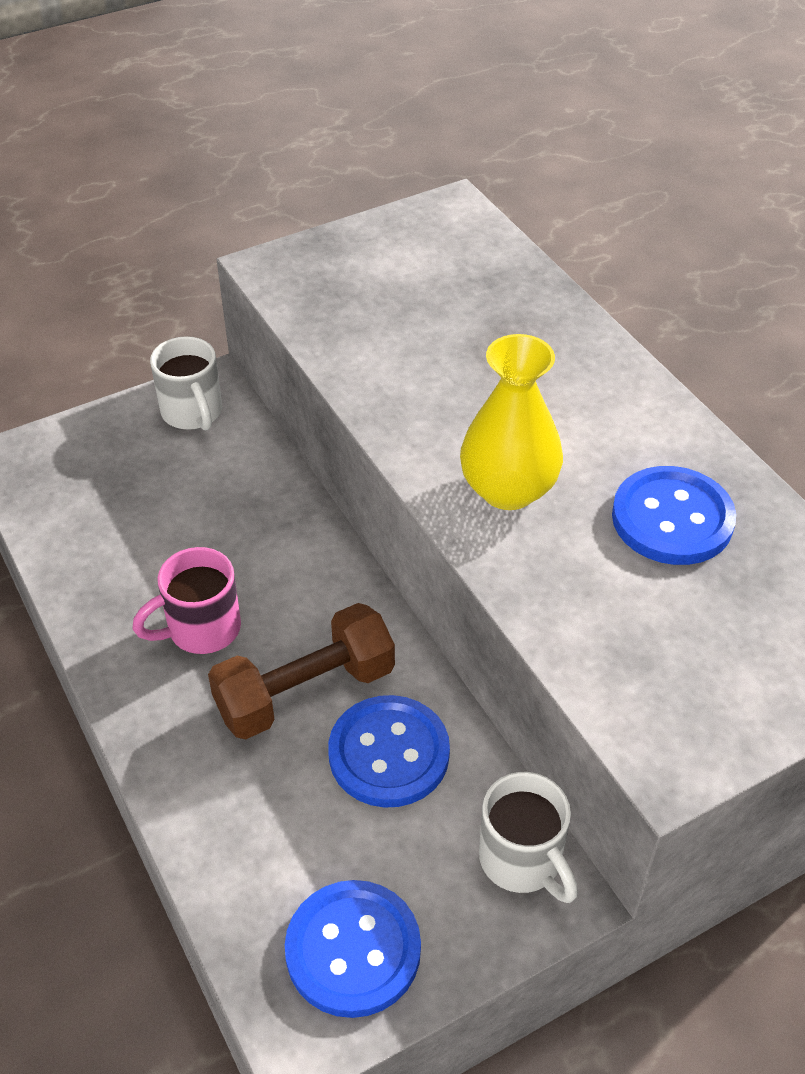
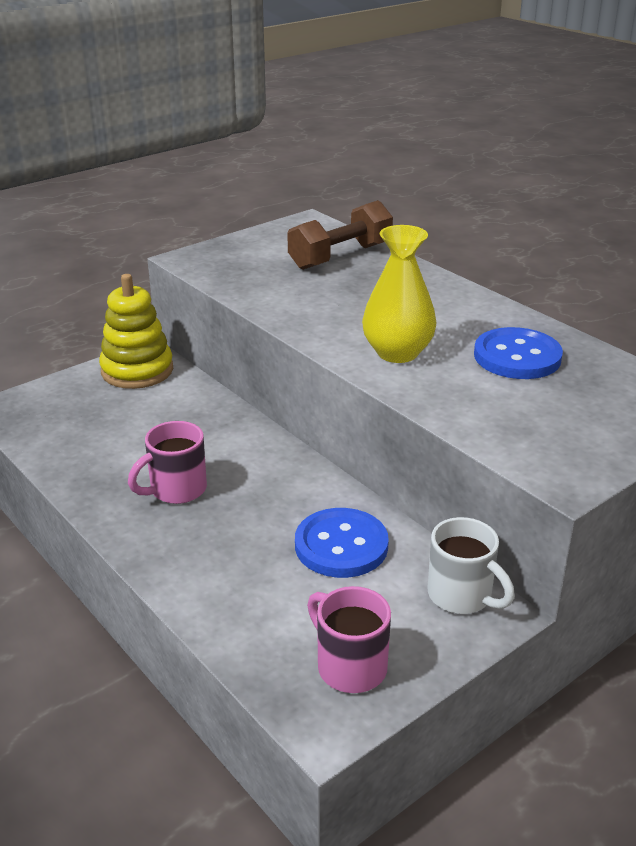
camera: 10 degrees left, 15 degrees down
white mug [150,336,222,431] -> yellow stacking toy [99,274,173,389]
brown dumbbell [208,603,395,740] -> brown dumbbell moved to [287,200,393,270]
blue button [285,880,421,1018] -> pink mug [307,586,391,693]

